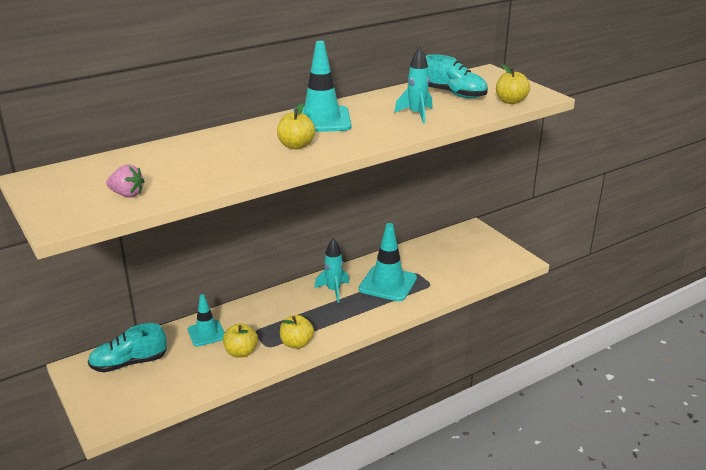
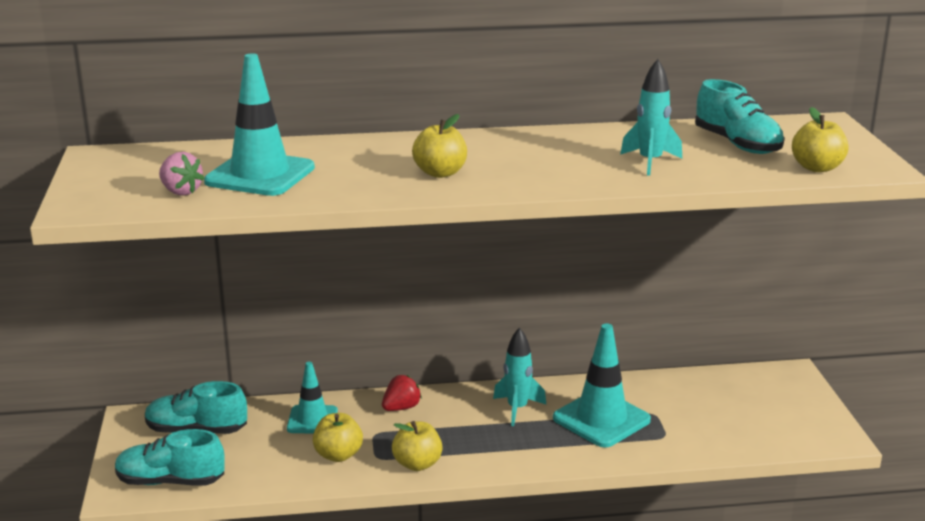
camera: 25 degrees right, 5 degrees down
turquoise traffic cone [293,41,351,132] -> turquoise traffic cone moved to [204,53,315,196]
none -> turquoise shoe [115,429,225,486]
none -> red strawberry [382,375,422,411]

